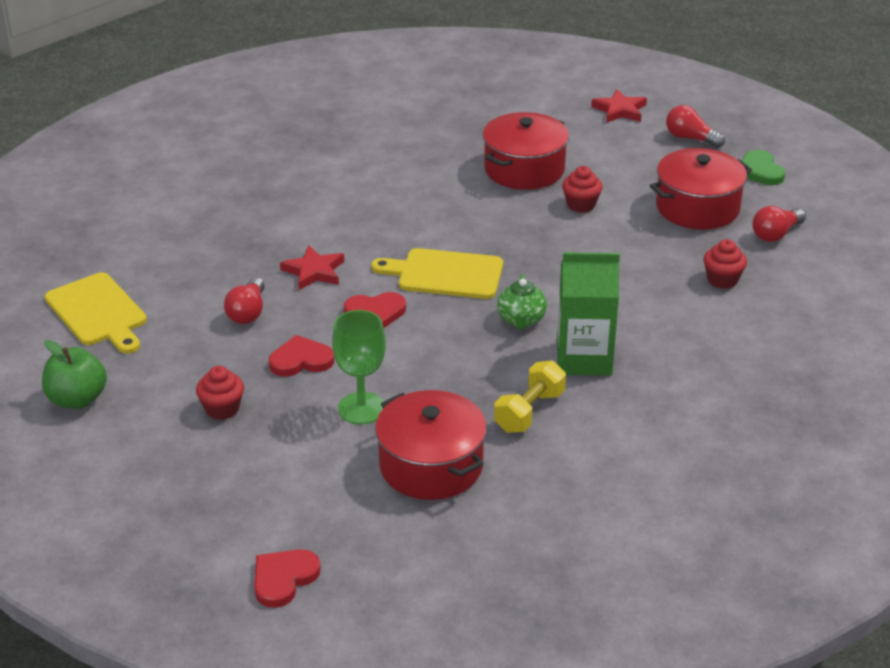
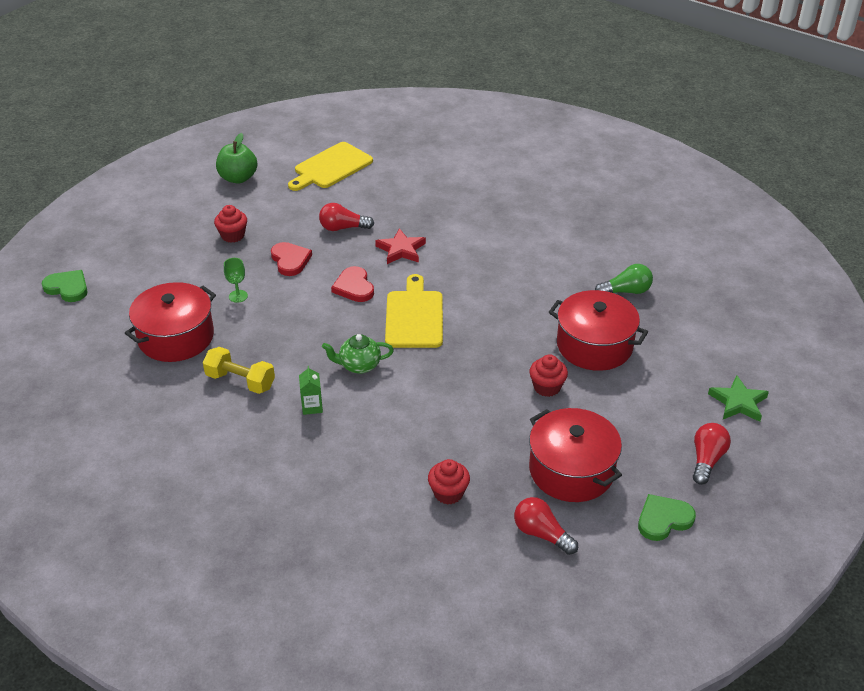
camera: 80 degrees right, 5 degrees up
red heart [254,549,321,608] -> green heart [42,270,88,302]
green goblet [332,310,386,424] -> green goblet [224,258,248,303], size x0.54
green carton [557,252,620,376] -> green carton [299,366,323,415], size x0.44
red star [591,89,647,123] -> green star [708,375,769,422]
none -> green light bulb [595,264,653,294]

